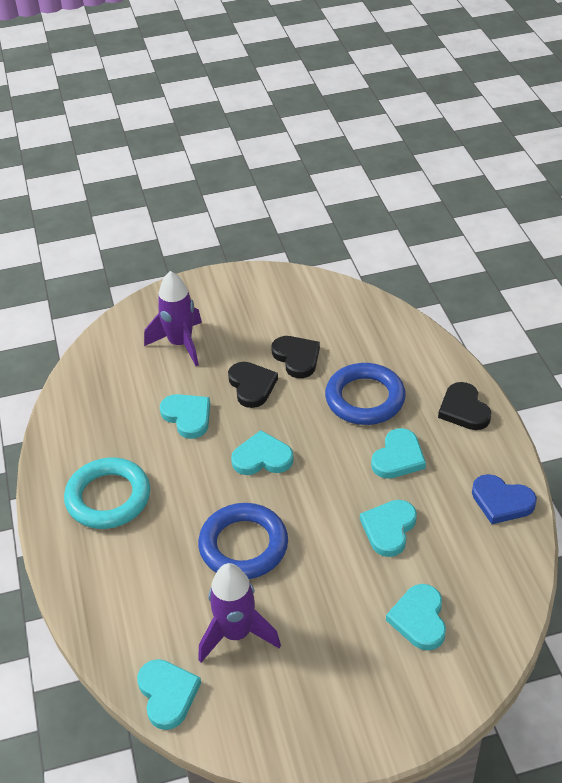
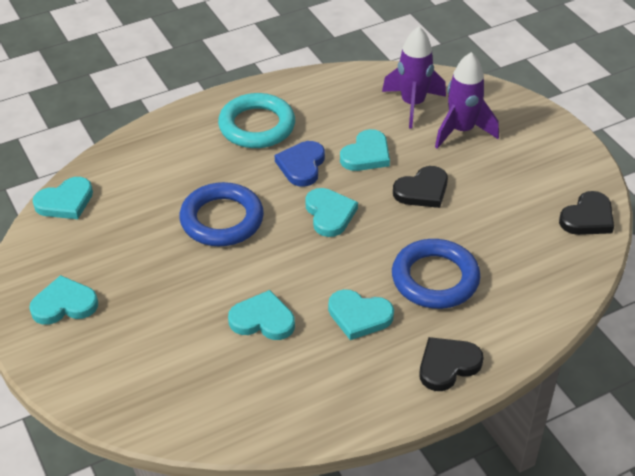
camera: 75 degrees right, 0 degrees up
purple rocket [198,563,281,662] -> purple rocket moved to [382,26,446,129]
black heart [271,336,320,378] -> black heart moved to [559,191,614,235]
turquoise heart [386,584,446,651] -> turquoise heart moved to [29,275,98,325]
blue heart [472,474,537,524] -> blue heart moved to [275,141,325,187]

